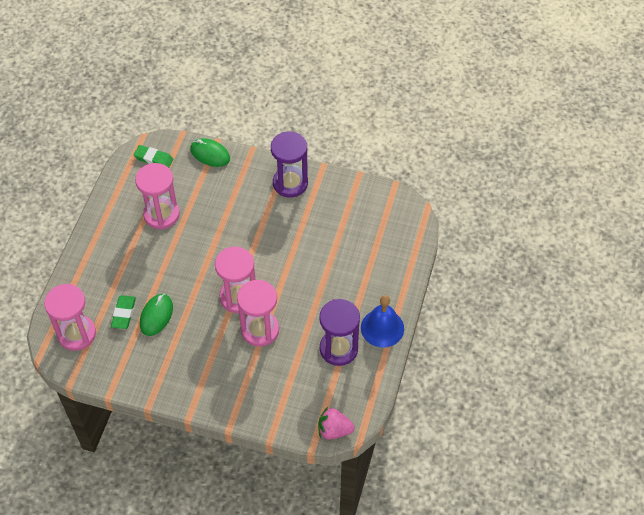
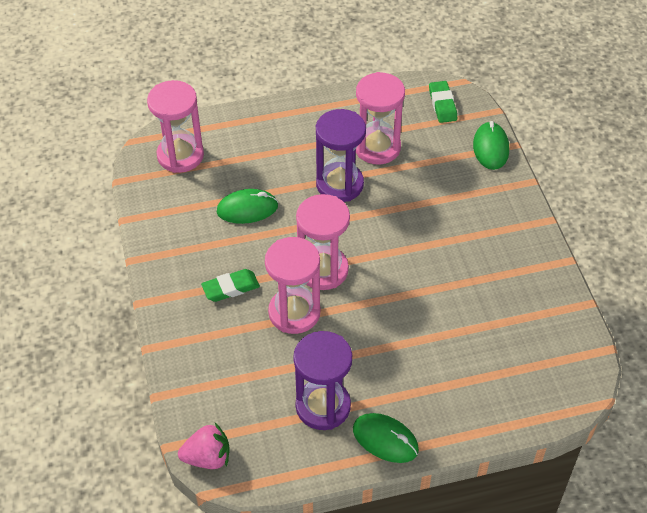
camera: 60 degrees right, 5 degrees down
green eraser [111,295,136,329] -> green eraser moved to [201,269,260,302]
purple hourglass [271,132,308,197] -> purple hourglass moved to [316,109,366,202]
pink strawberry [318,407,355,440] -> pink strawberry turned 105 degrees clockwise [178,423,230,469]
blue bell [361,295,404,348] -> green mouse [353,413,419,463]

